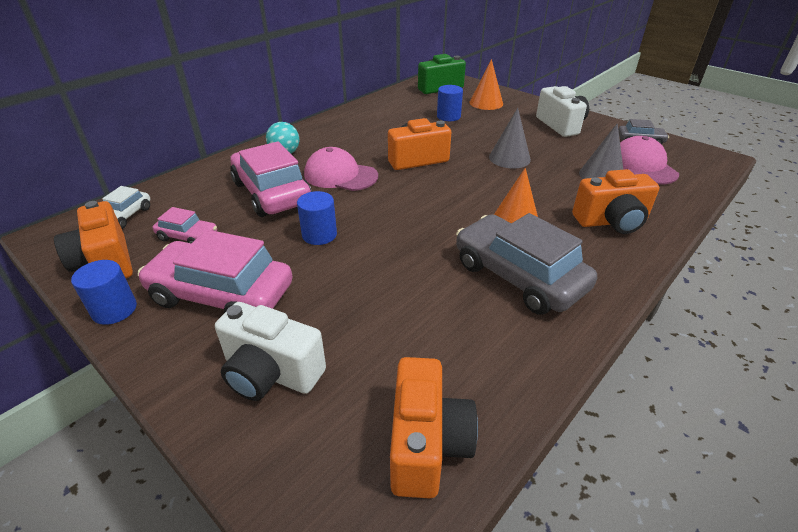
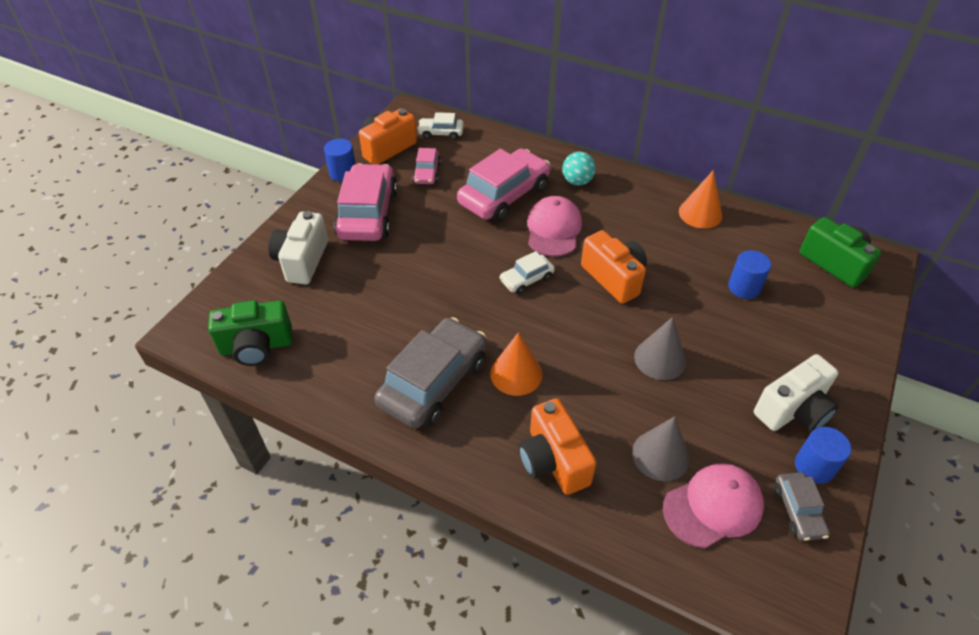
camera: 75 degrees right, 10 degrees up
blue cylinder [297,191,337,245] -> blue cylinder moved to [795,427,851,484]
orange camera [390,357,478,499] -> green camera [208,300,293,366]
orange cone [470,59,503,110] -> orange cone moved to [679,170,722,229]
none -> white car [499,251,555,294]

